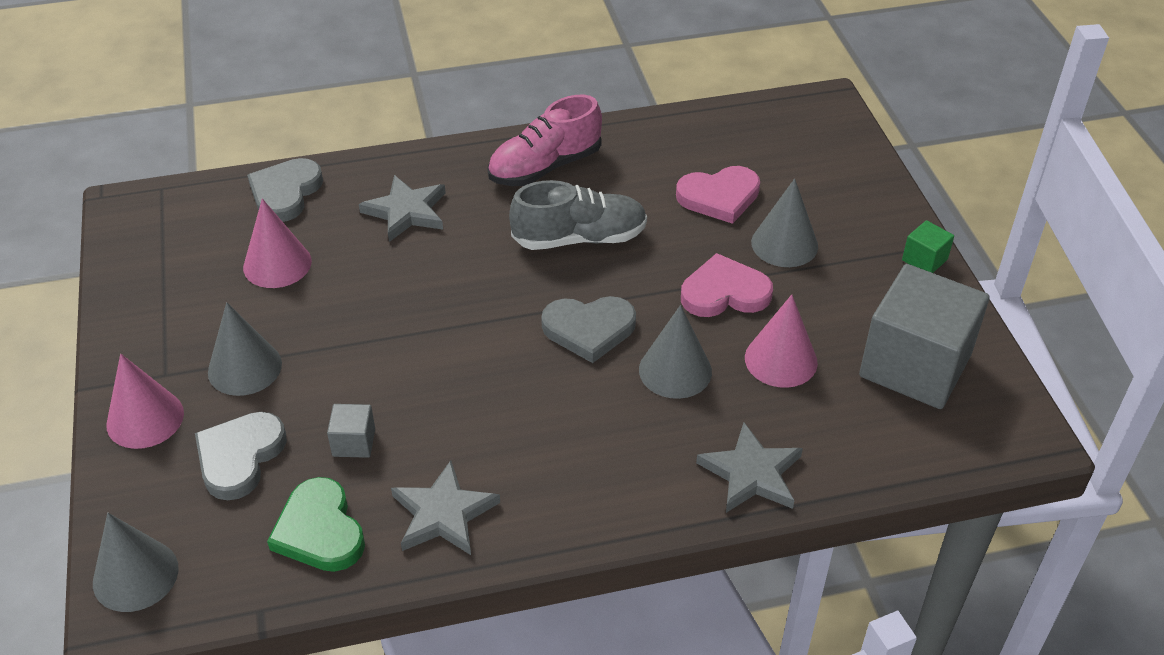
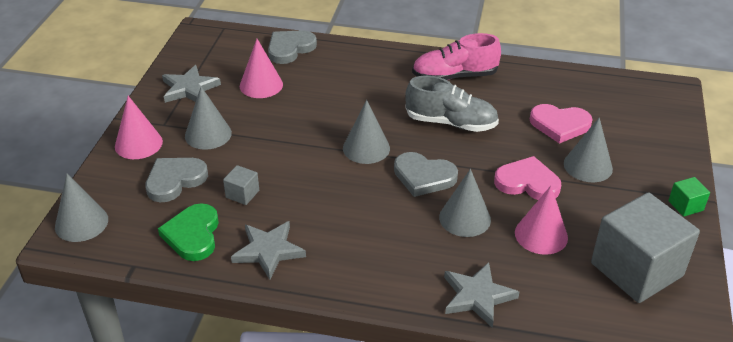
camera: 25 degrees right, 5 degrees down
grey star [359,175,446,242] -> grey star moved to [162,65,221,103]
none -> grey cone [343,100,390,164]

